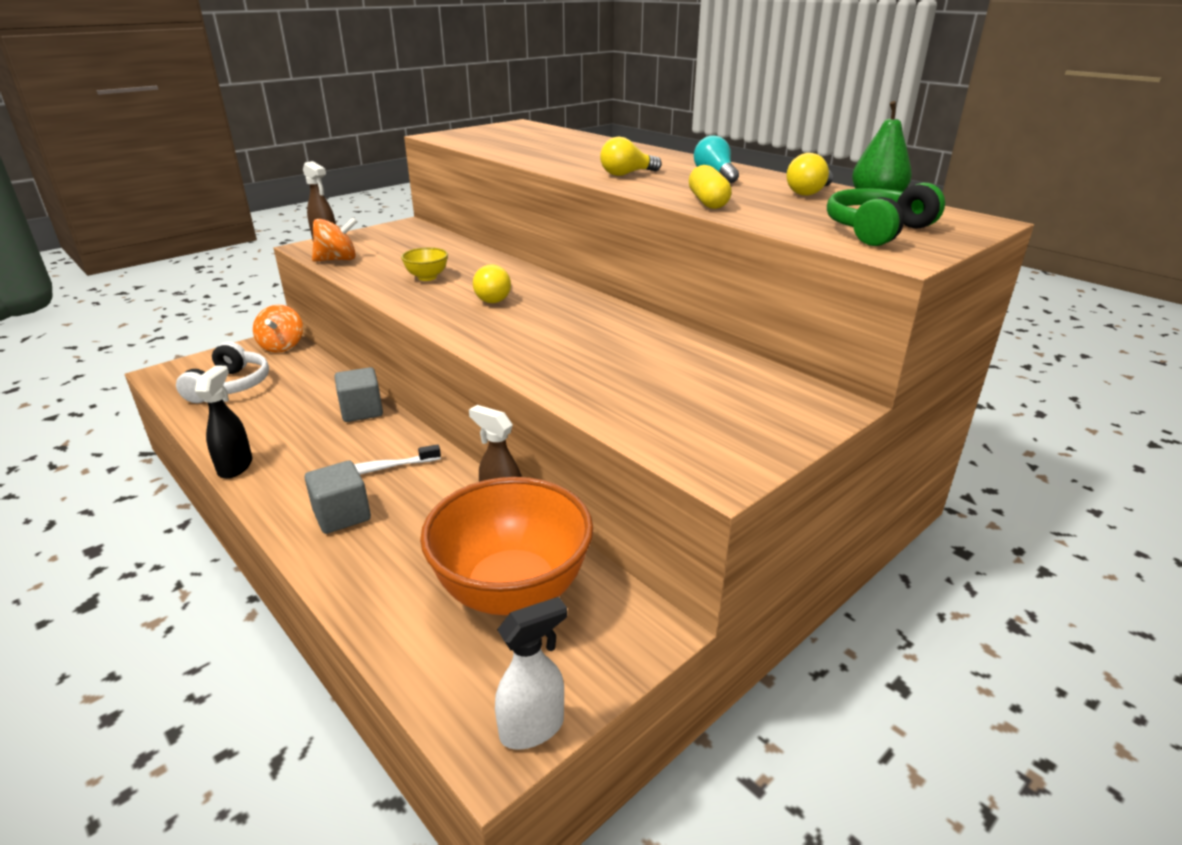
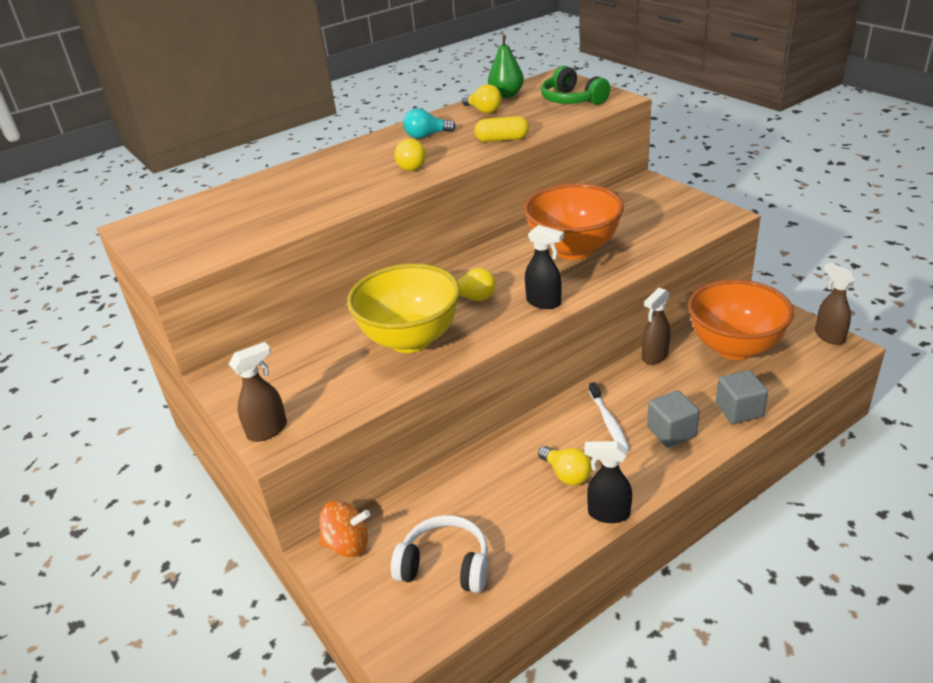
camera: 80 degrees left, 5 degrees up
orange spinning top [312,217,358,262] -> none
grey cube [334,367,383,422] -> grey cube moved to [715,370,768,424]
yellow bowl [401,247,448,281] -> yellow bowl [347,263,460,353], size x2.38
white spray bottle [495,597,567,750] -> brown spray bottle [815,262,855,345]
none -> orange bowl [524,183,624,260]
none -> black spray bottle [525,225,564,309]
none -> yellow light bulb [538,446,592,485]

